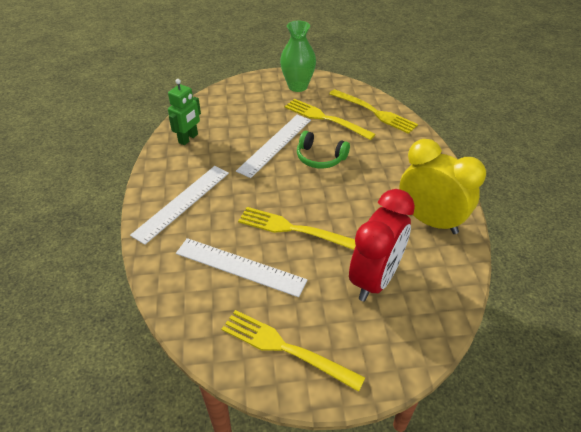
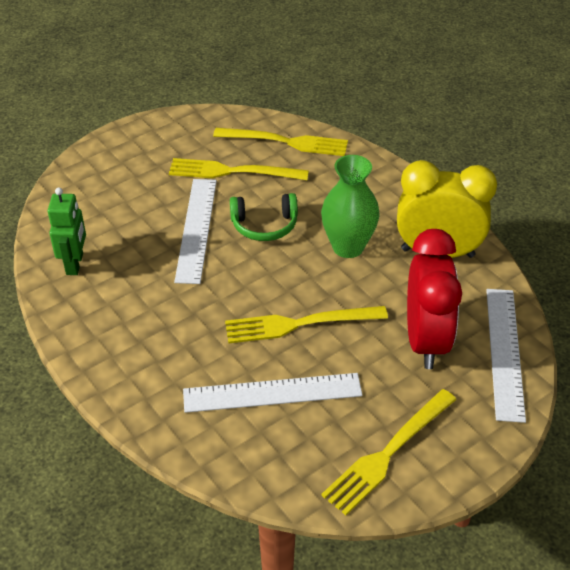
camera: 30 degrees left, 0 degrees up
white ruler [130,166,229,245] -> white ruler moved to [486,289,526,423]
yellow fork [222,310,365,392] -> yellow fork turned 45 degrees counterclockwise [321,389,457,515]
green vase [280,21,316,92] -> green vase moved to [321,155,380,258]

